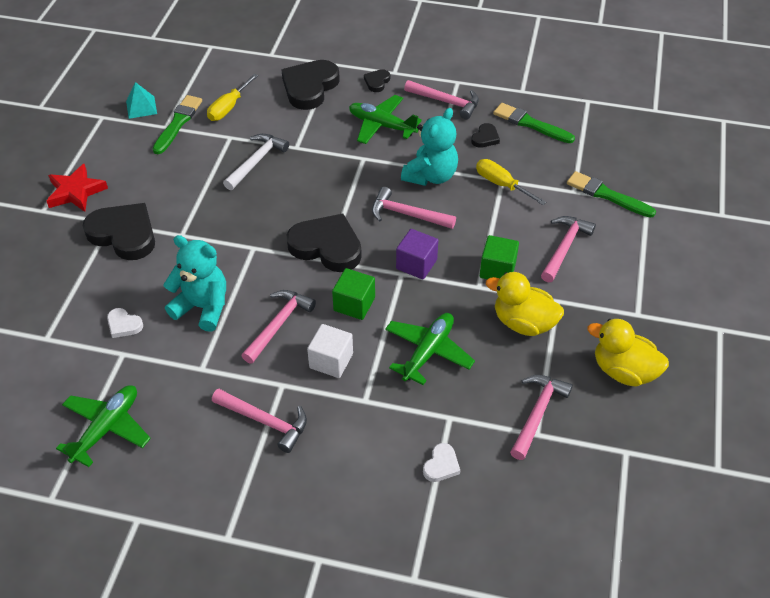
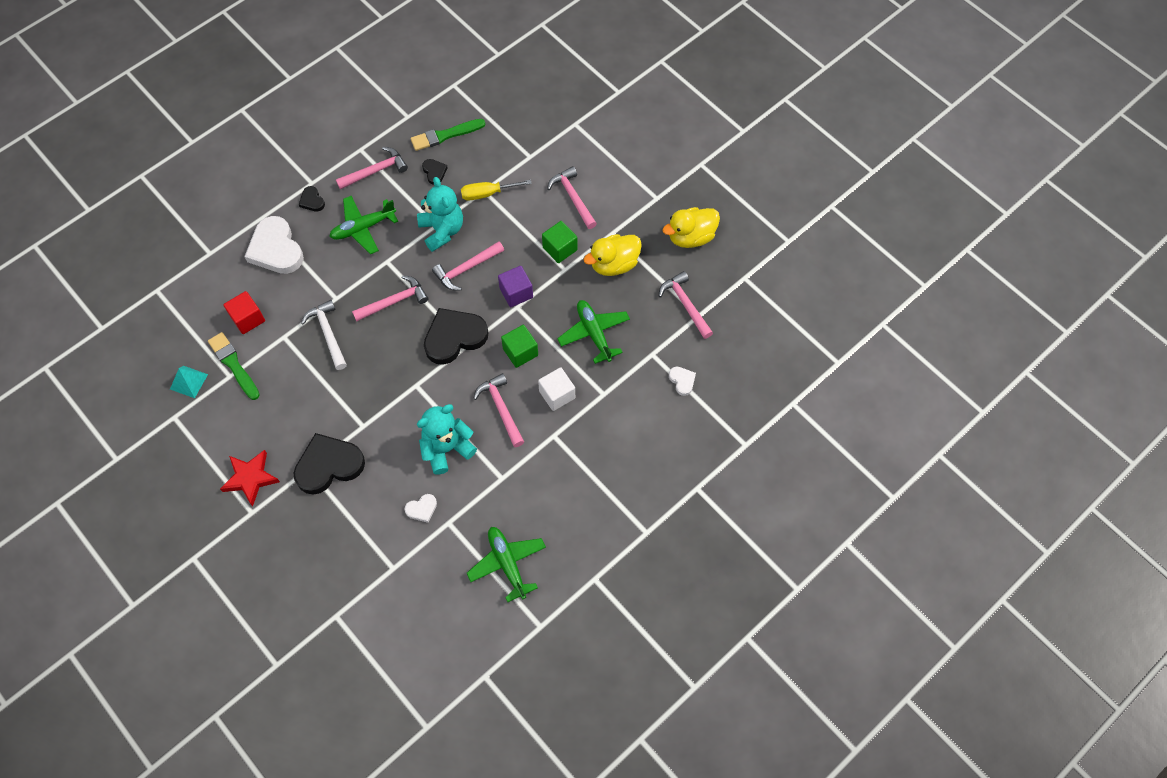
camera: 55 degrees left, 15 degrees up
yellow screwdriver [207,74,258,121] -> red cube [223,291,265,334]
pink hammer [212,388,307,453] -> pink hammer moved to [352,275,428,321]
black heart [282,60,340,110] -> white heart [244,216,304,274]
green brush [567,171,656,218] -> none

